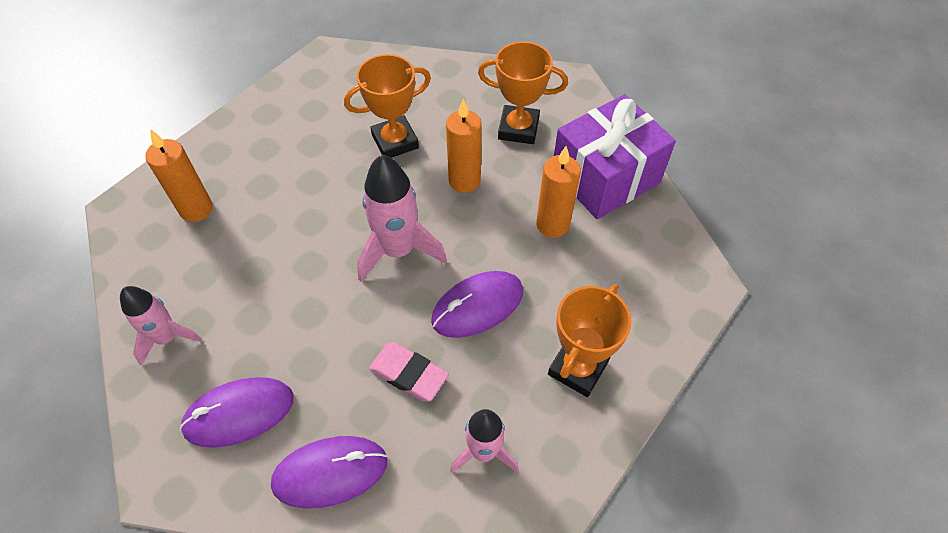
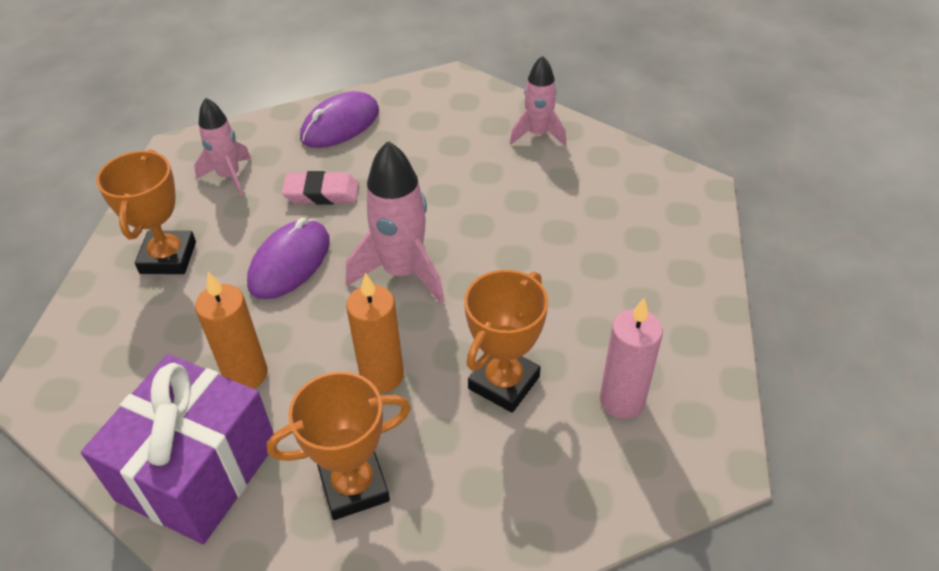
camera: 150 degrees right, 10 degrees down
orange candle [145,129,213,222] -> none
purple mouse [179,377,294,448] -> none
none -> pink candle [600,298,663,419]

